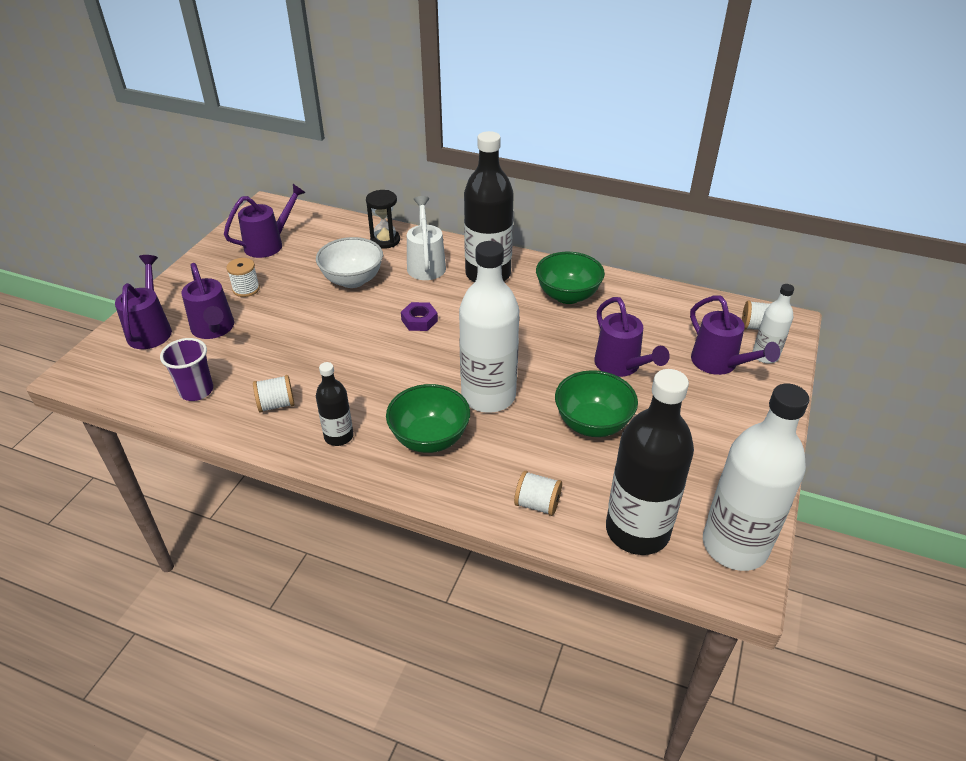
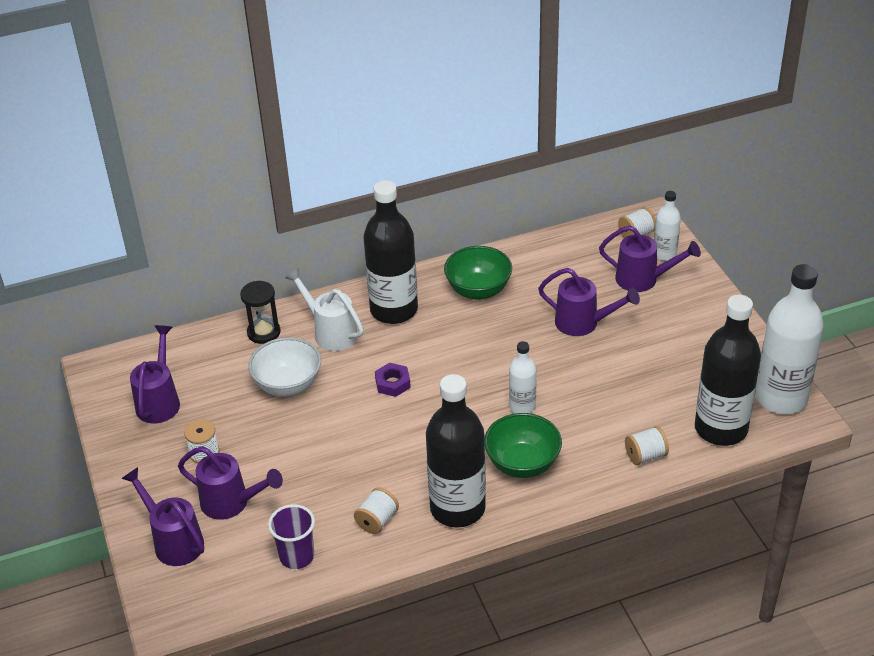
camera: 40 degrees left, 0 degrees up
black bottle [316,362,354,446] -> black bottle [426,374,486,527], size x1.95
white bottle [459,241,519,413] -> white bottle [509,341,536,413], size x0.51
green bowl [555,370,638,437] -> none

